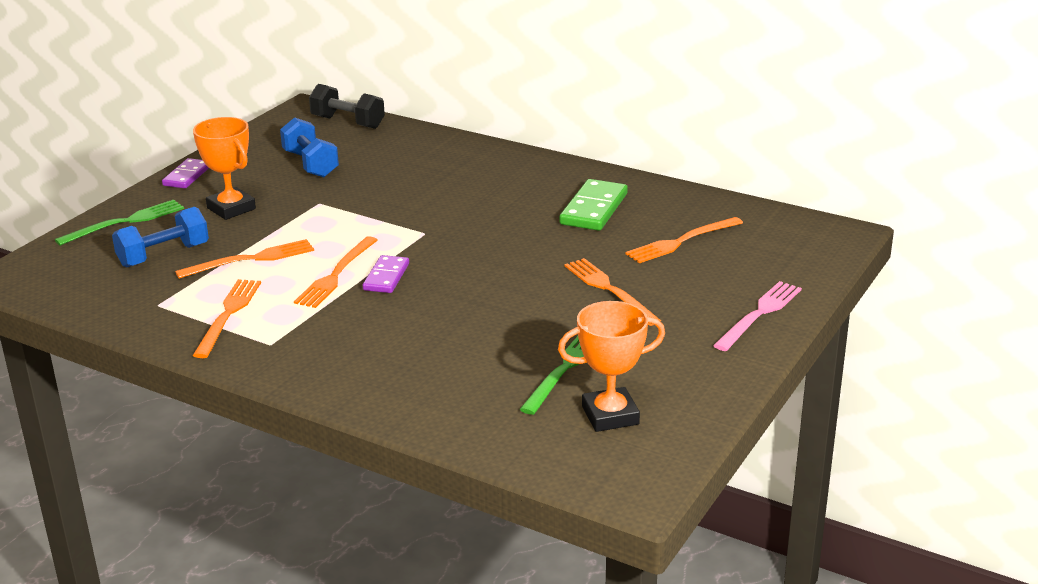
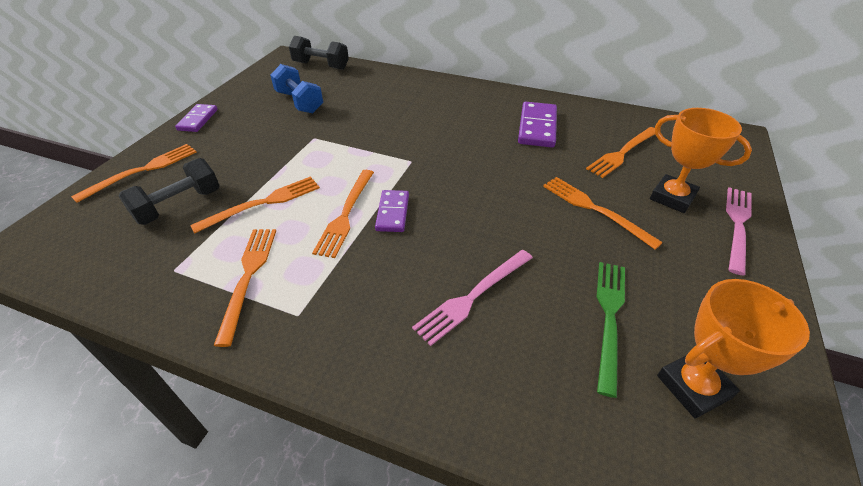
camera: 10 degrees left, 15 degrees up
green fork [55,200,184,246] -> orange fork [71,144,197,203]
blue dumbbell [112,207,209,268] -> black dumbbell [119,158,220,225]
orange trophy [193,117,256,220] -> orange trophy moved to [650,108,752,213]
green domino [559,179,628,231] -> purple domino [518,102,557,148]
none -> pink fork [412,250,533,346]

